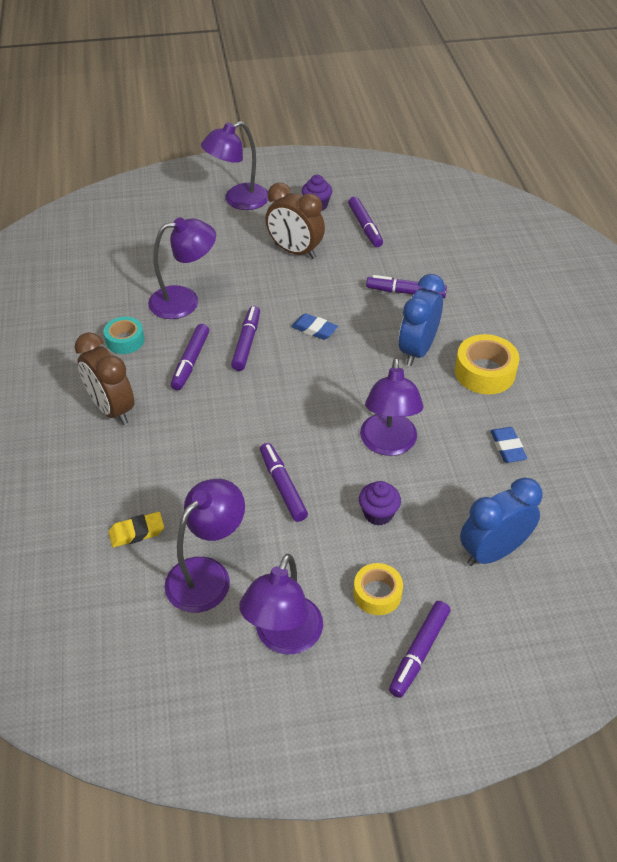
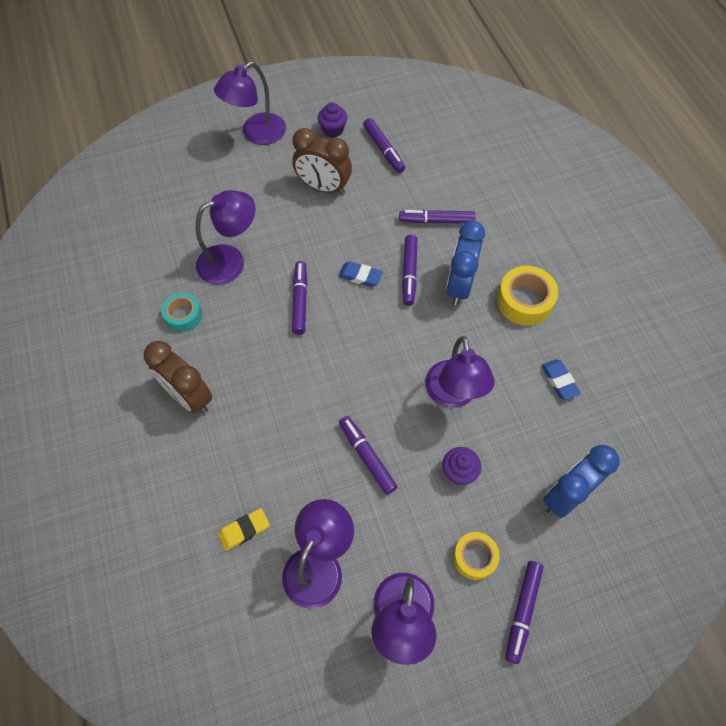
camera: 10 degrees left, 15 degrees up
purple marker [171,324,209,390] -> purple marker moved to [402,235,418,306]

